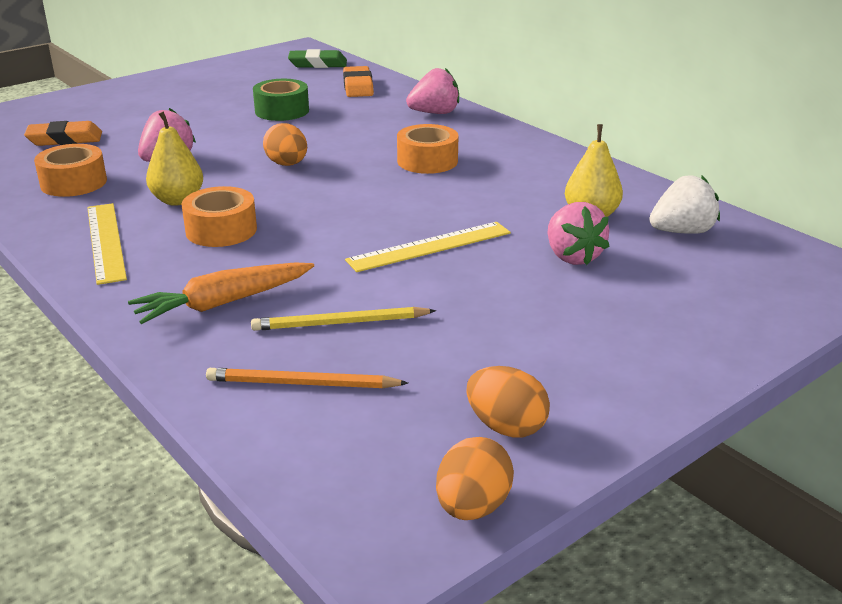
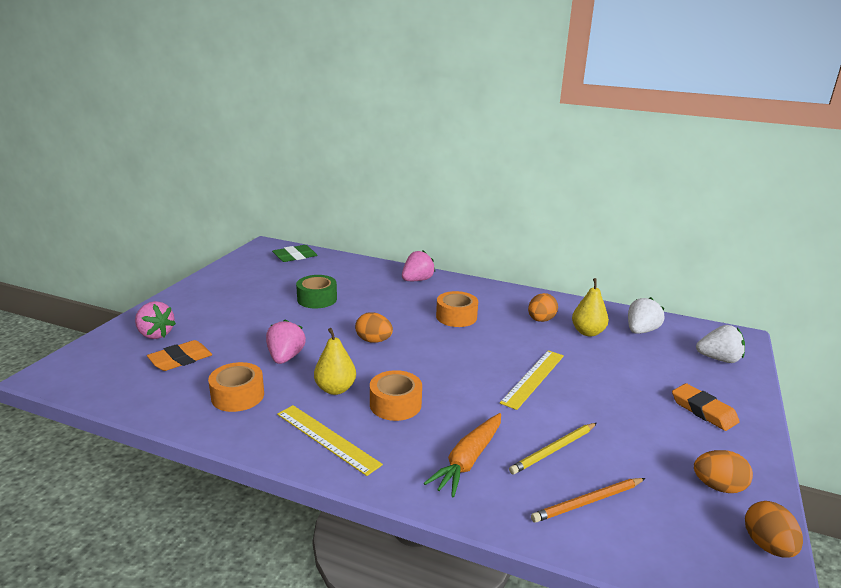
camera: 30 degrees left, 5 degrees down
orange eraser [343,66,374,97] -> orange eraser moved to [672,383,740,431]
pink strawberry [548,202,610,265] -> pink strawberry moved to [135,301,176,339]
none -> orange egg [528,293,558,322]
none -> white strawberry [696,325,745,363]

